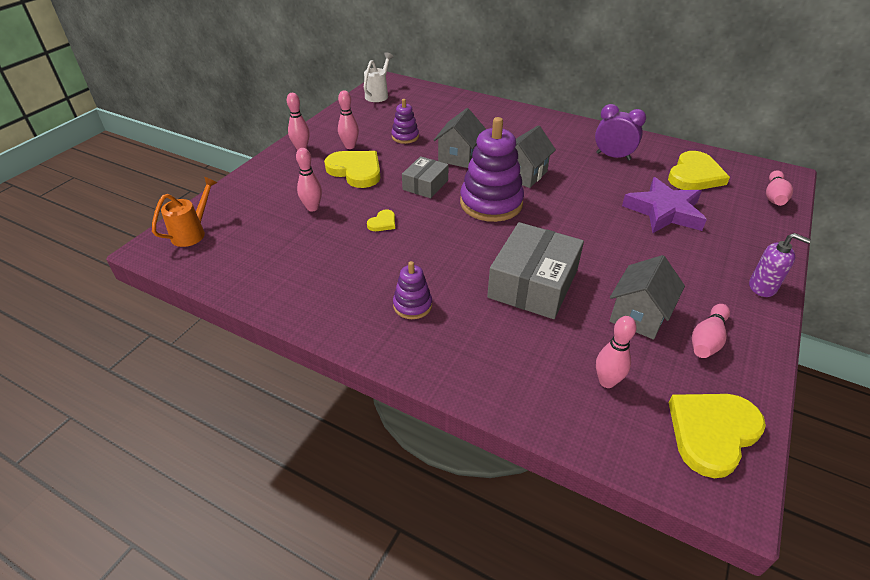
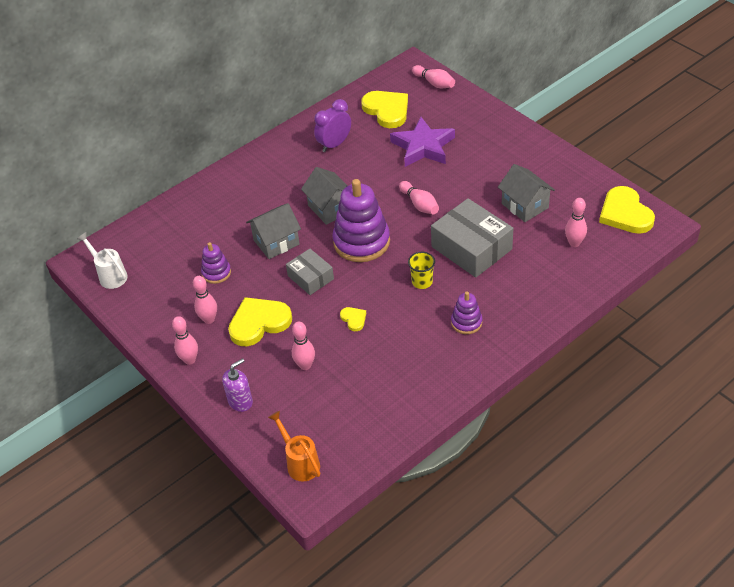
camera: 65 degrees left, 5 degrees up
grey house [433,108,486,168] -> grey house turned 75 degrees counterclockwise [246,203,301,259]
pink bowling pin [692,304,730,358] -> pink bowling pin moved to [399,181,439,214]
purple soap dispenser [749,233,811,297] -> purple soap dispenser moved to [222,358,253,412]
none -> yellow cup [408,252,435,289]

